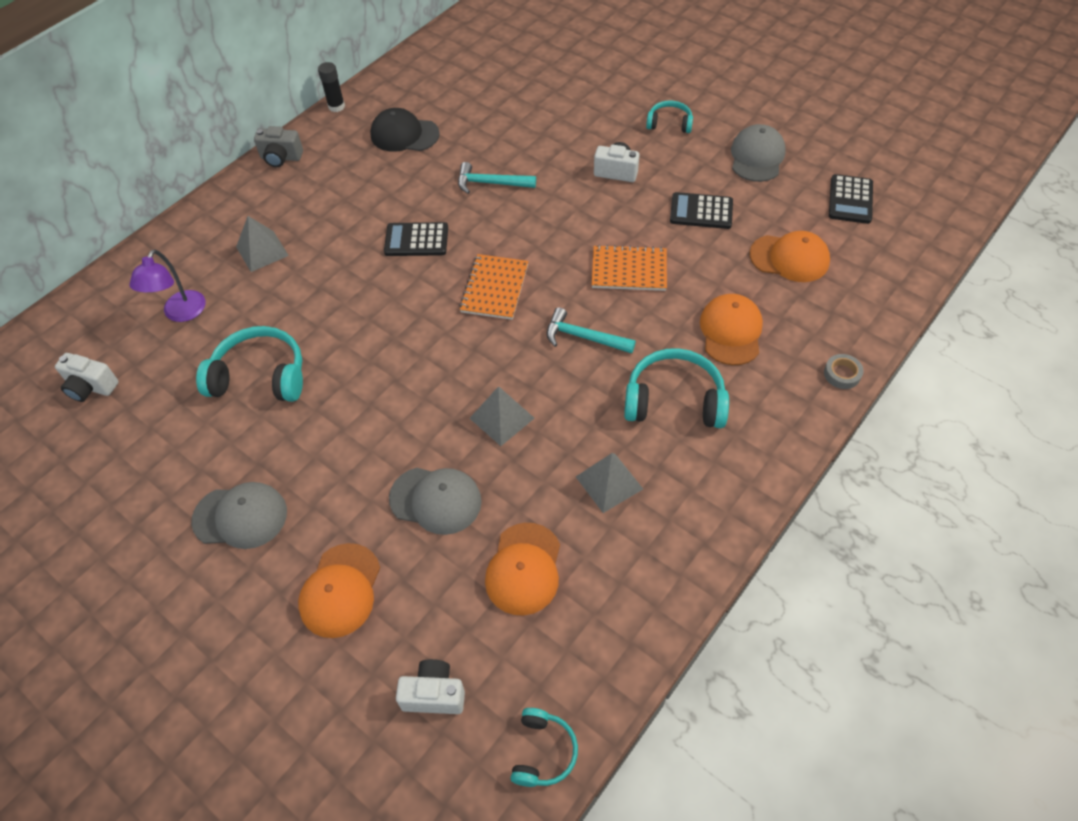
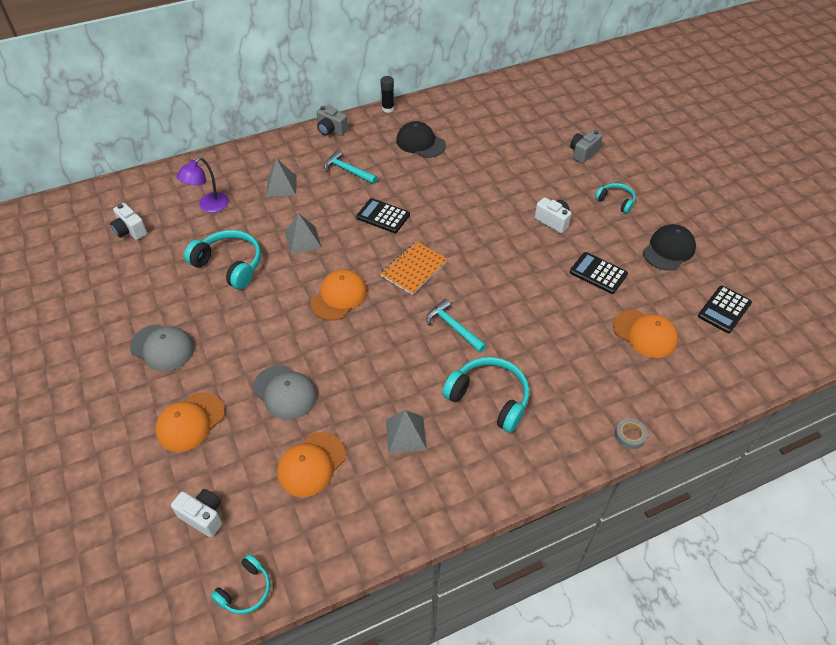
camera: 25 degrees right, 5 degrees down
turquoise hammer [458,162,536,194] -> turquoise hammer moved to [324,150,378,184]
grey pyramid [469,386,535,446] -> grey pyramid moved to [285,213,322,254]
orange notebook [592,245,667,291] -> none
orange cap [700,294,763,365] -> orange cap moved to [311,269,367,321]
grey cap [731,124,786,182] -> black cap [643,224,696,271]
none -> grey camera [570,130,603,164]

